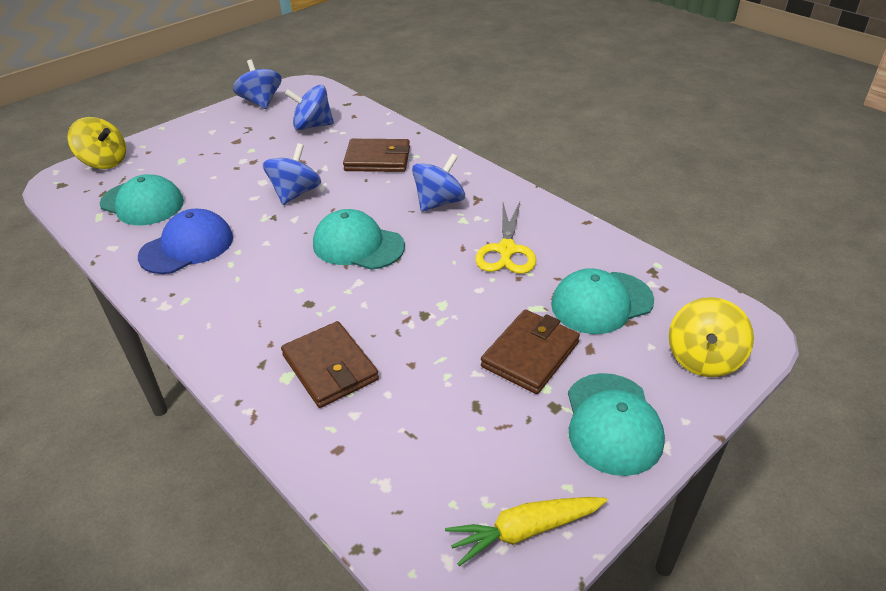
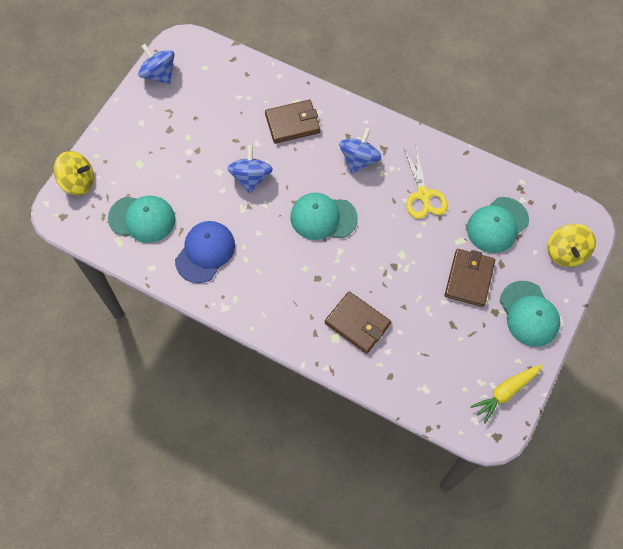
camera: 20 degrees left, 25 degrees up
blue spinning top [285,85,334,130] -> none

